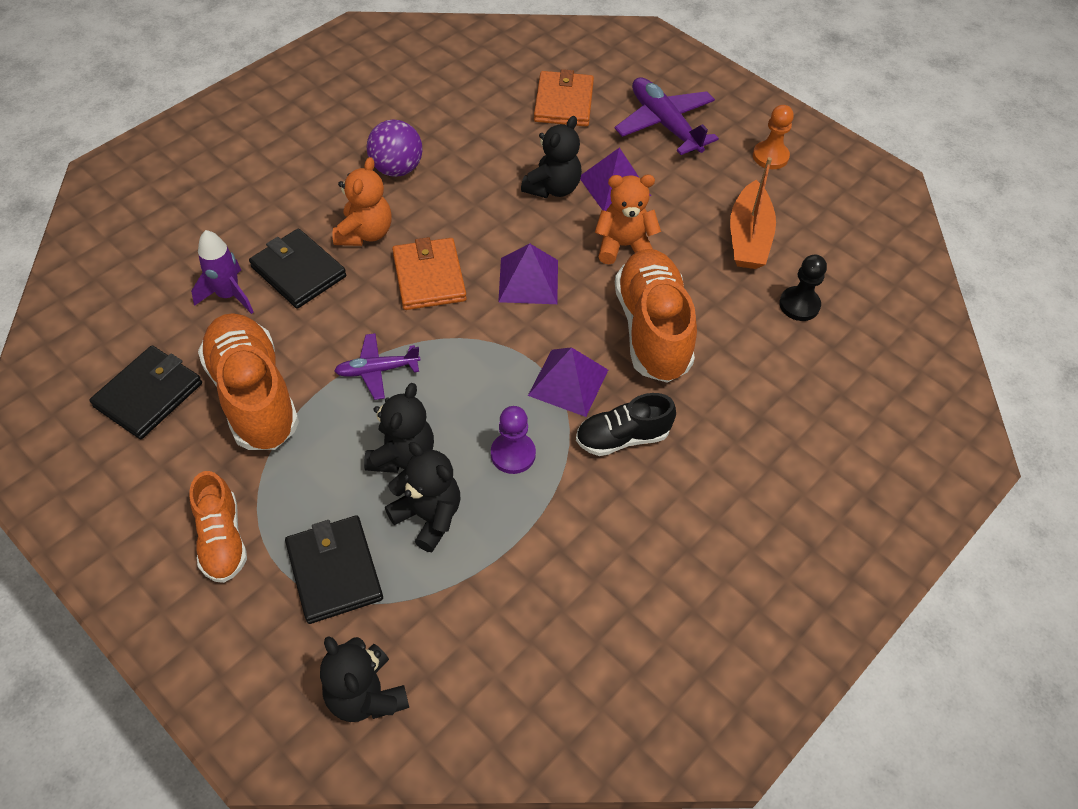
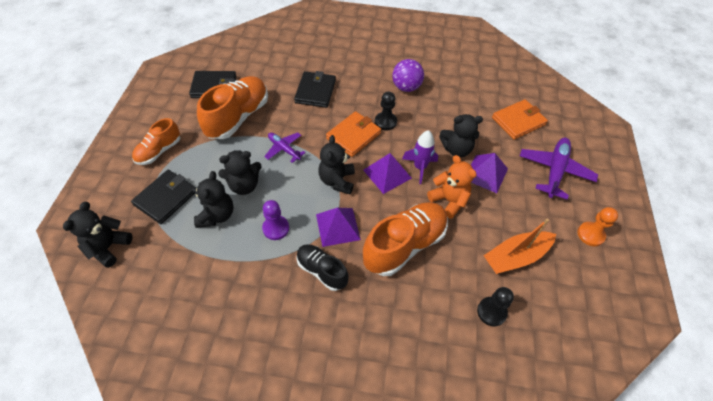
camera: 55 degrees right, 0 degrees up
purple rocket [191,230,254,314] -> purple rocket moved to [402,130,438,184]
orange teddy bear [333,157,392,246] -> none
none -> black teddy bear [318,135,355,194]
none -> black pawn [375,92,397,130]

